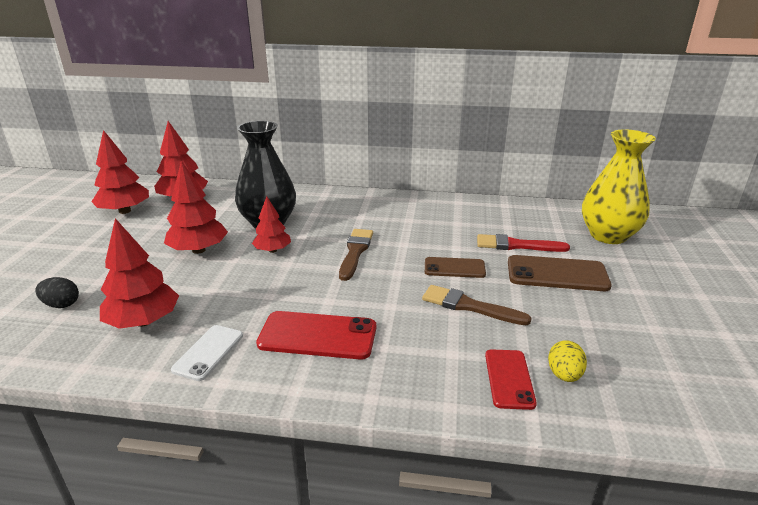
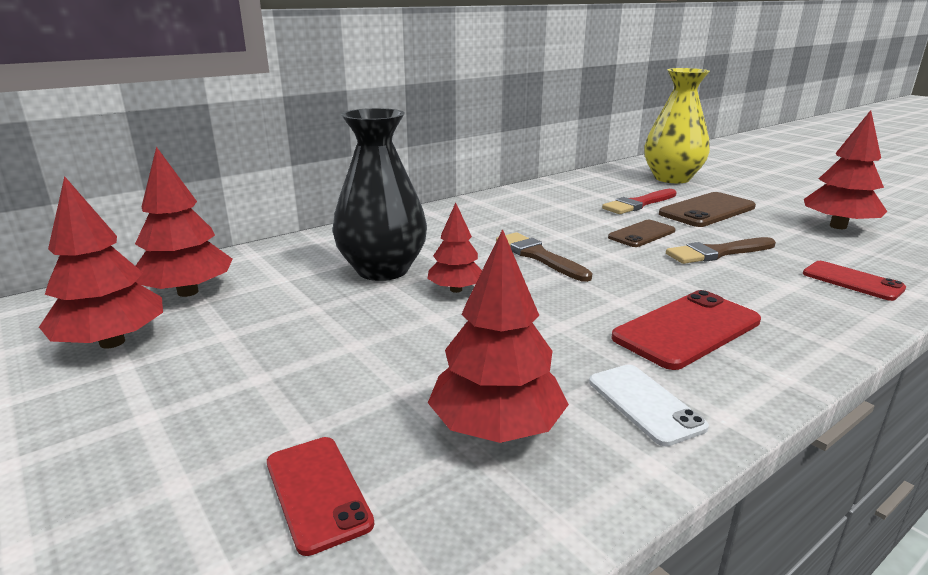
camera: 45 degrees left, 5 degrees down
black egg [35,277,79,308] -> red phone [267,437,374,556]
red tree [164,161,228,254] -> red tree moved to [804,110,887,229]
yellow egg [548,340,587,382] -> none

